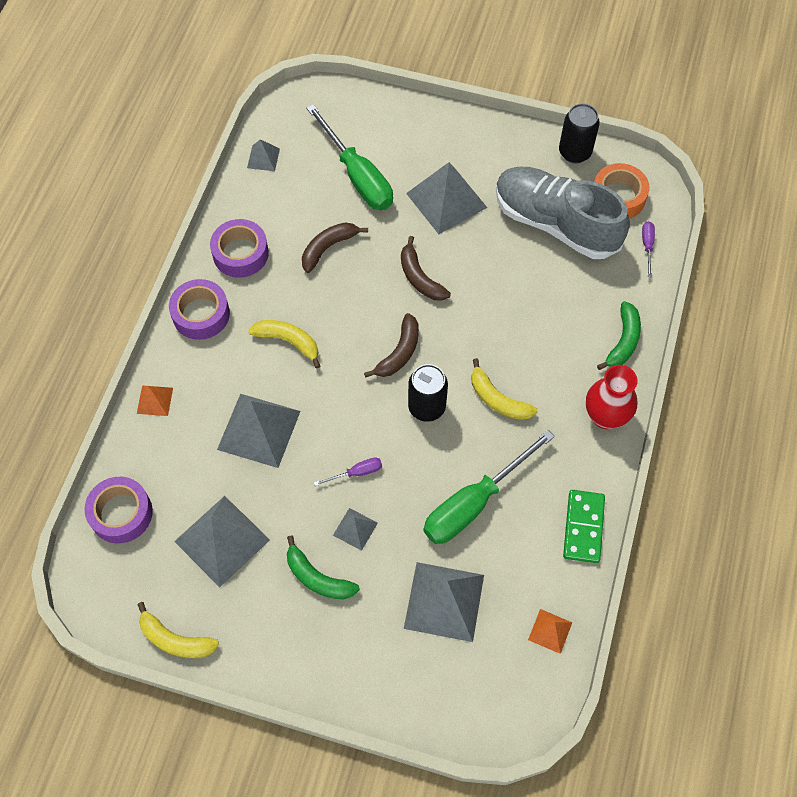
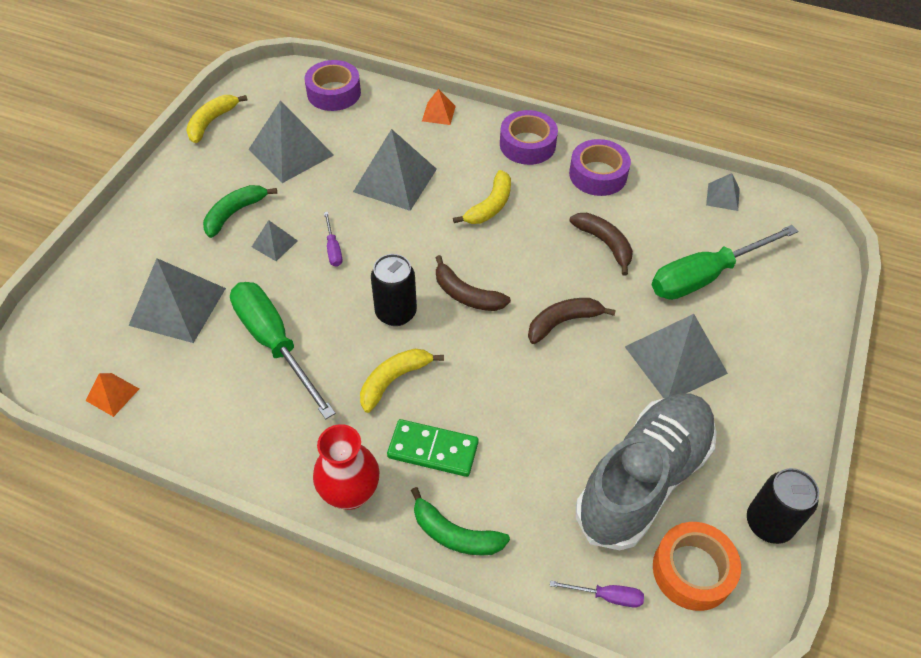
camera: 95 degrees right, 10 degrees down
green domino [563,490,605,563] -> green domino moved to [387,419,479,477]

